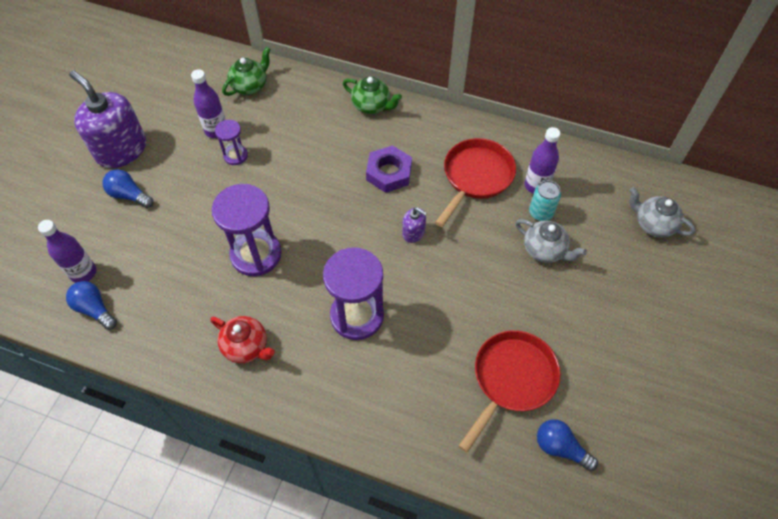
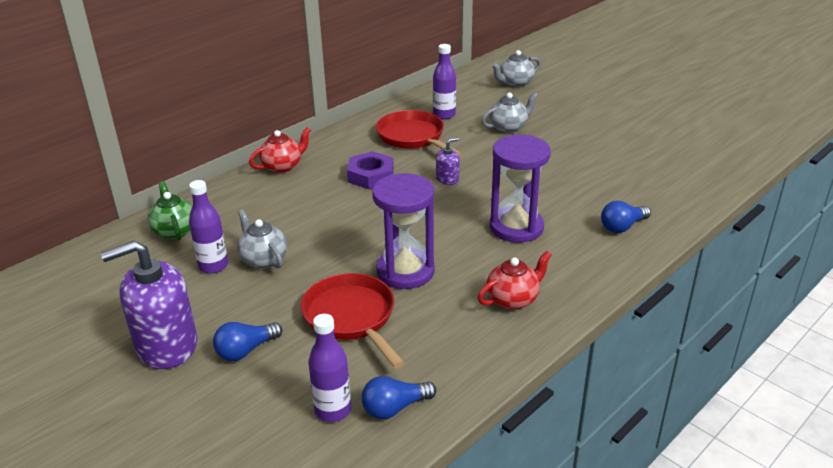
camera: 65 degrees left, 25 degrees down
purple hourglass [215,120,248,165] -> grey teapot [237,210,287,269]
green teapot [343,77,402,114] -> red teapot [249,127,311,173]
red pan [459,330,561,453] -> red pan moved to [301,273,405,368]
turquoise can [529,180,561,221] -> none
blue light bulb [537,419,598,471] -> blue light bulb moved to [601,201,651,233]

